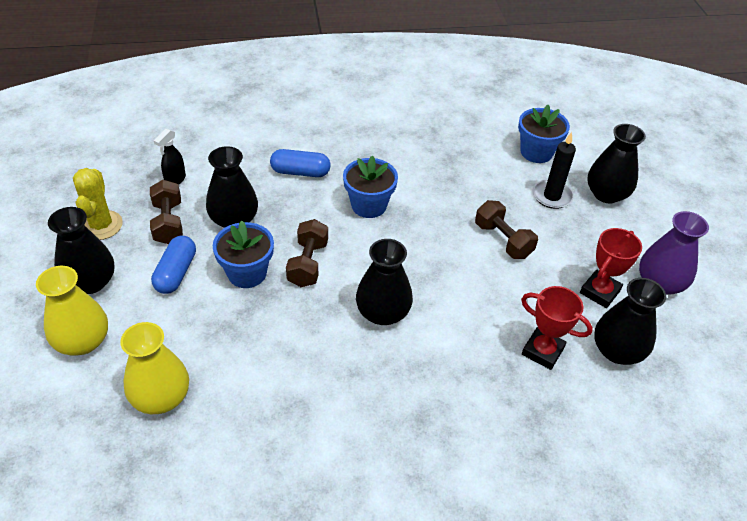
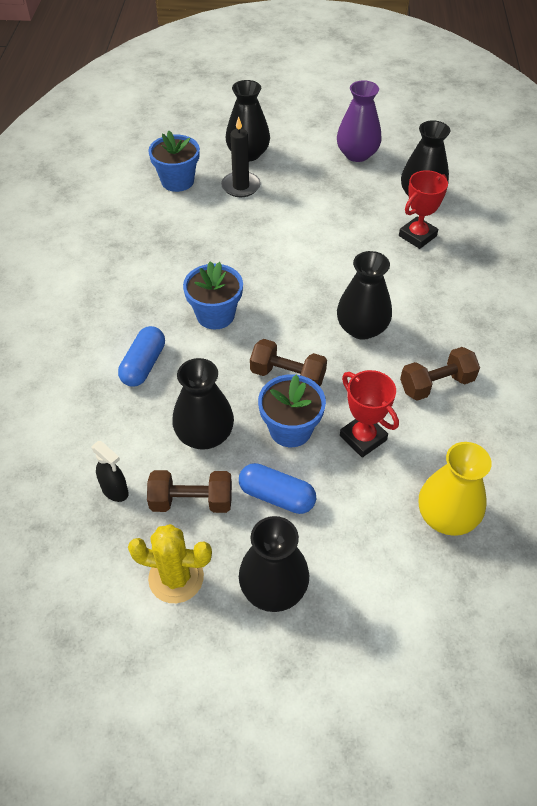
camera: 75 degrees left, 5 degrees up
yellow vase [36,266,108,356] -> none
brown dumbbell [475,200,538,259] -> brown dumbbell moved to [400,347,480,401]
red trophy [580,228,642,308] -> red trophy moved to [340,370,399,458]

